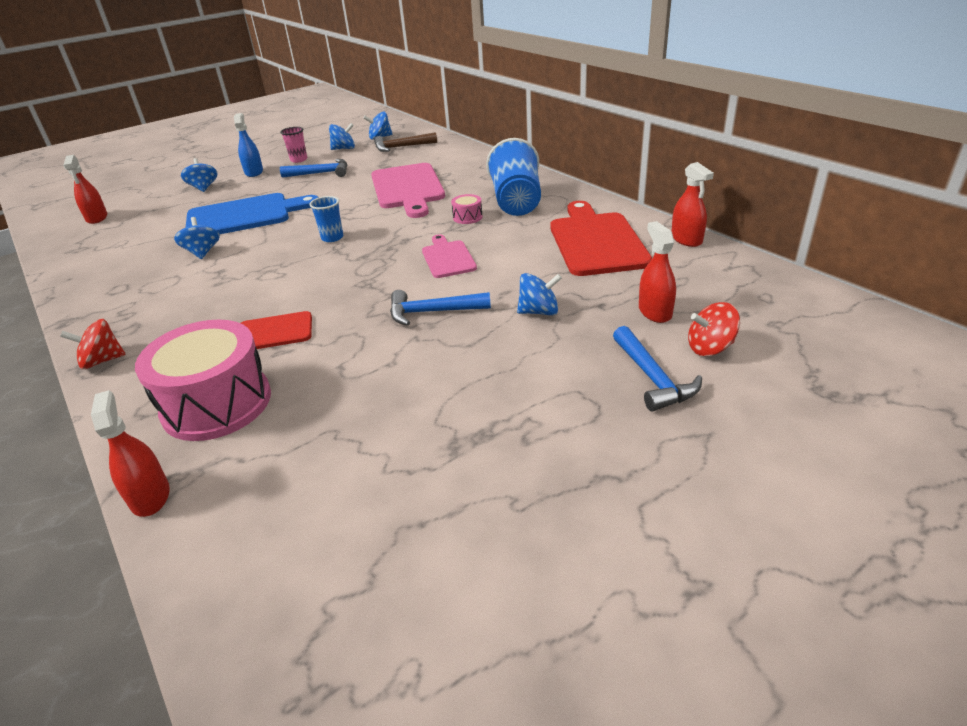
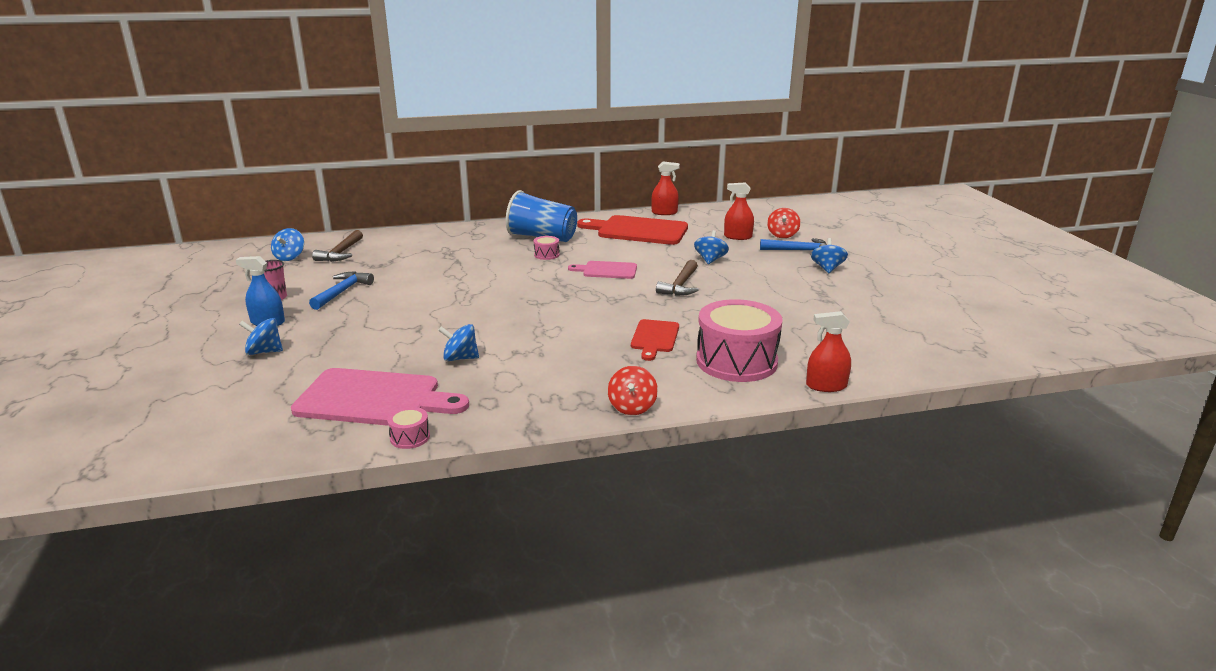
camera: 70 degrees left, 10 degrees down
red spray bottle [63,155,107,224] -> none
blue cutting board [185,193,319,234] -> none
blue cup [309,196,343,242] -> none
blue spinning top [329,123,355,150] -> blue spinning top moved to [811,238,848,273]
pink cutting board [371,163,445,218] -> pink cutting board moved to [291,368,469,426]
blue hammer [390,290,491,326] -> brown hammer [656,260,698,296]
none -> pink drum [387,407,430,449]

